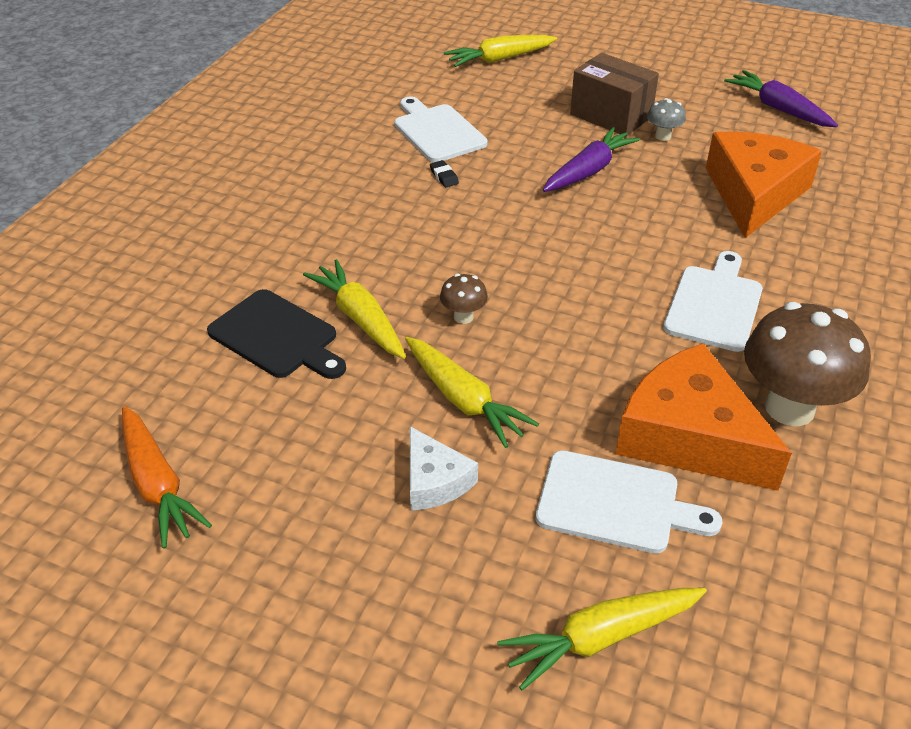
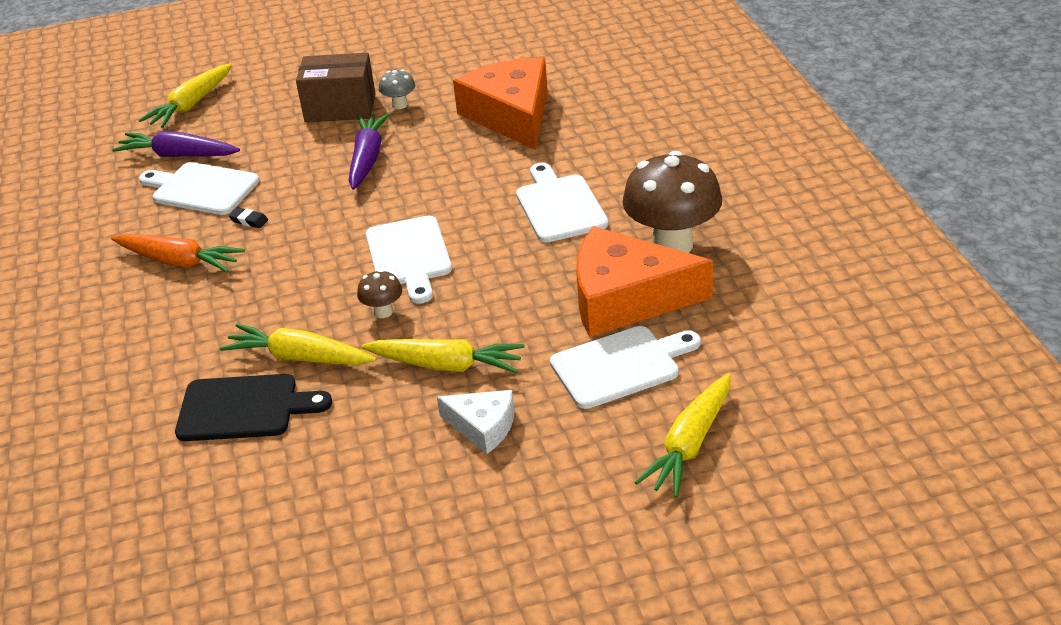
camera: 35 degrees left, 5 degrees down
orange carrot [122,406,212,549] -> orange carrot moved to [111,234,245,272]
purple carrot [724,70,838,127] -> purple carrot moved to [112,131,240,157]
none -> white cutting board [366,216,452,304]

